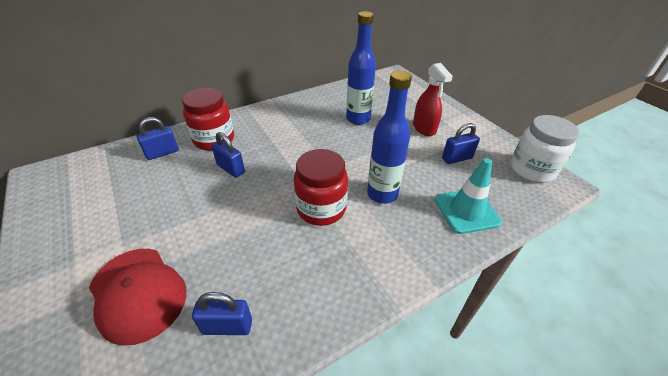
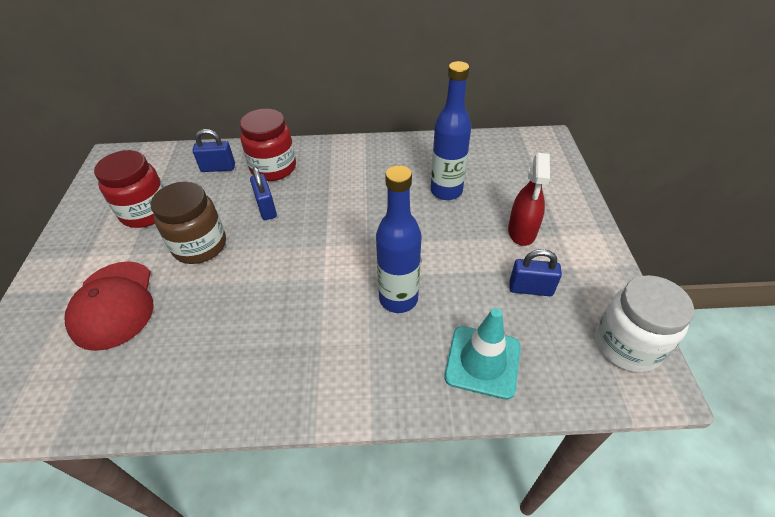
camera: 30 degrees right, 5 degrees up
blue padlock [192,292,252,335] -> none
red jar [294,149,348,226] -> red jar moved to [94,150,164,228]
none -> brown jar [151,181,226,264]

